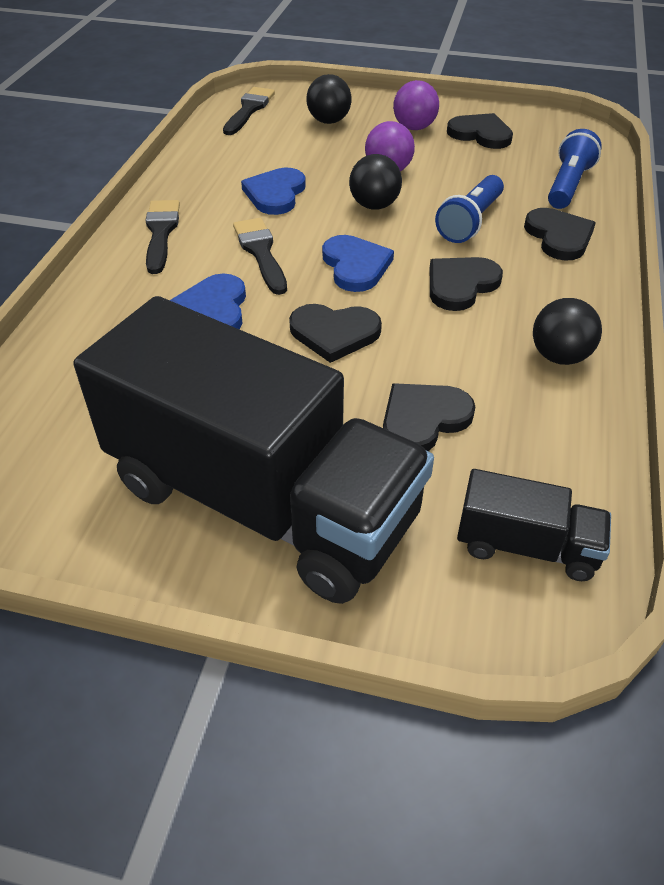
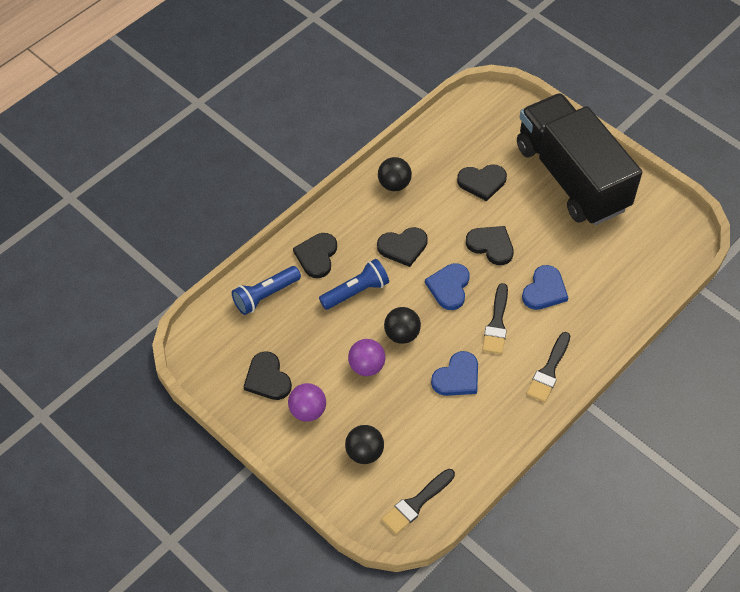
camera: 150 degrees left, 10 degrees up
black truck [457,469,611,581] -> none

